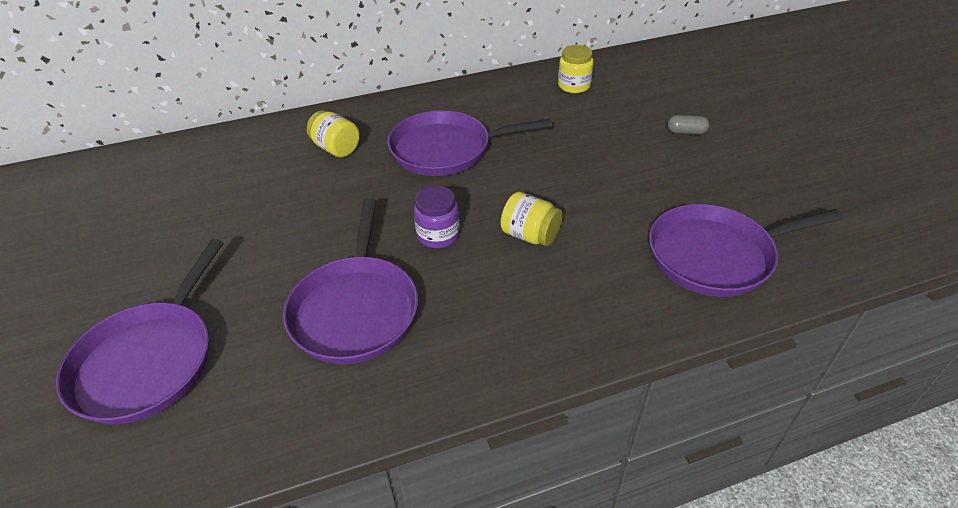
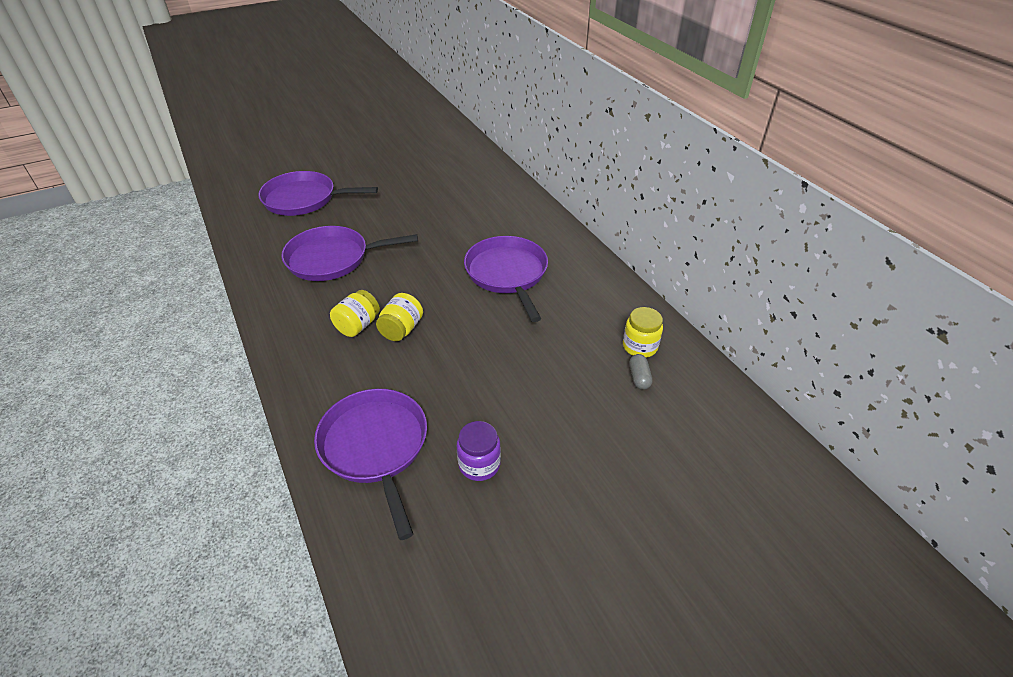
camera: 80 degrees right, 0 degrees up
yellow jar [307,110,360,157] -> yellow jar moved to [330,290,380,337]
purple jar [414,186,460,248] -> purple jar moved to [457,421,501,481]
grey capsule [667,115,709,135] -> grey capsule moved to [629,354,652,390]

